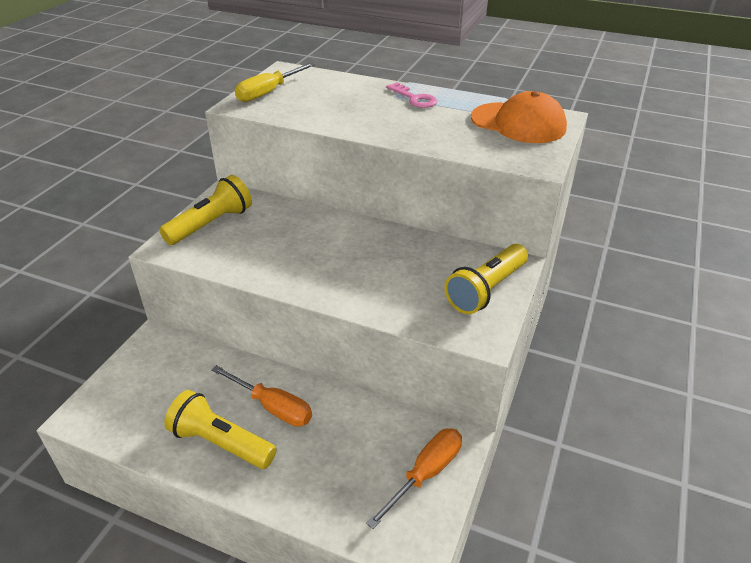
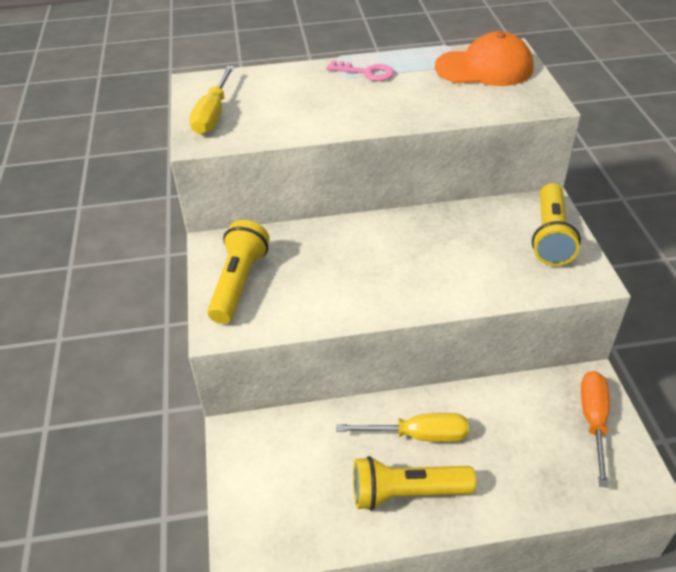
camera: 30 degrees left, 5 degrees up
orange screwdriver [211,365,312,427] -> yellow screwdriver [336,413,469,442]

